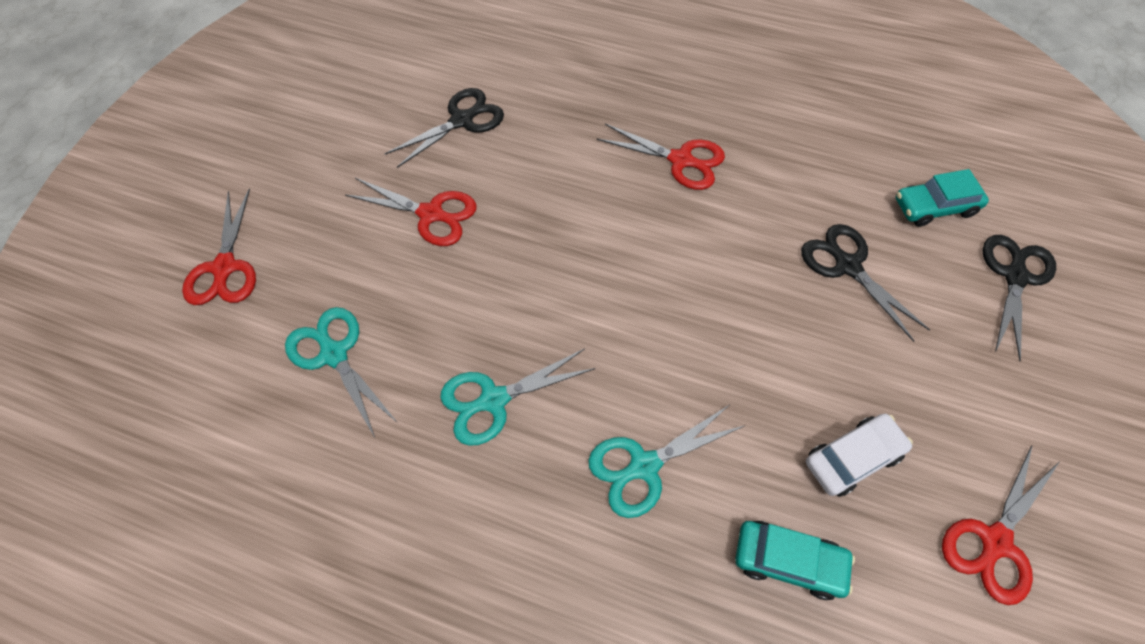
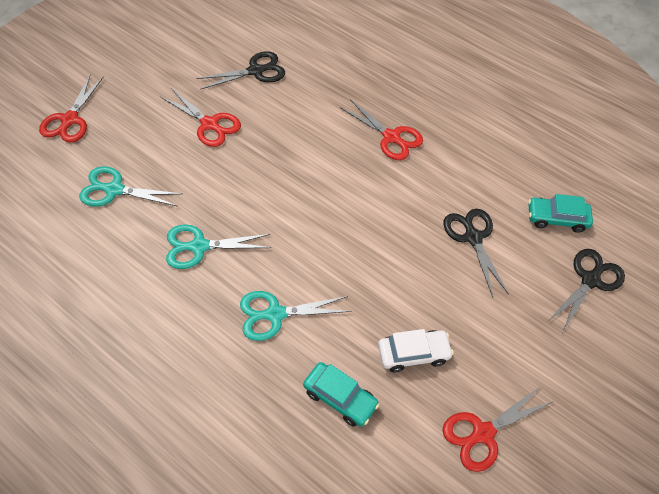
camera: 15 degrees right, 5 degrees down
turquoise scissors [285,307,398,437] -> turquoise scissors turned 60 degrees counterclockwise [79,166,182,207]

